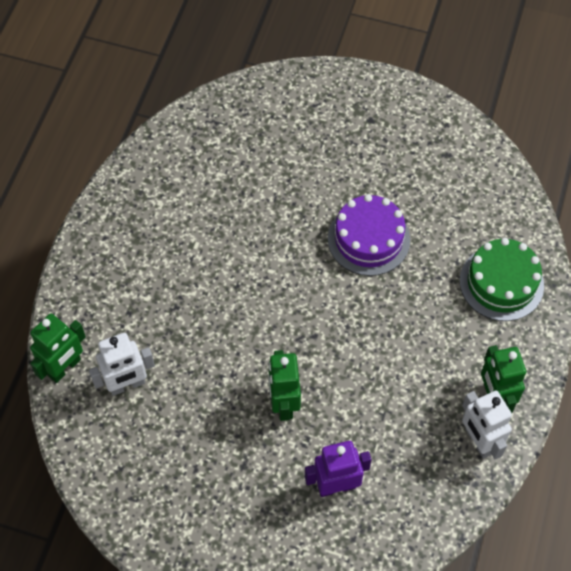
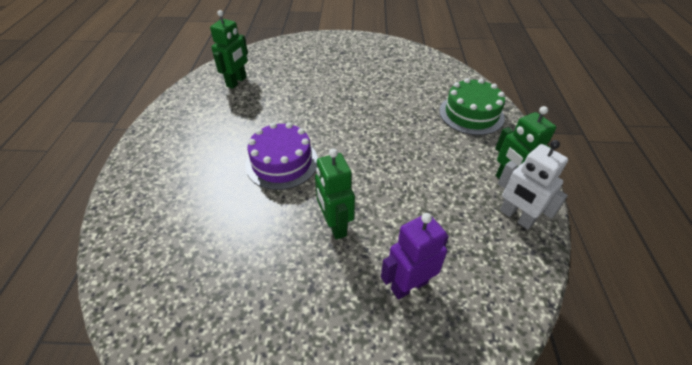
camera: 15 degrees left, 15 degrees down
green robot [30,313,86,383] -> green robot moved to [210,10,248,89]
white robot [89,333,155,396] -> none
purple cake [328,194,410,276] -> purple cake moved to [245,122,318,190]

